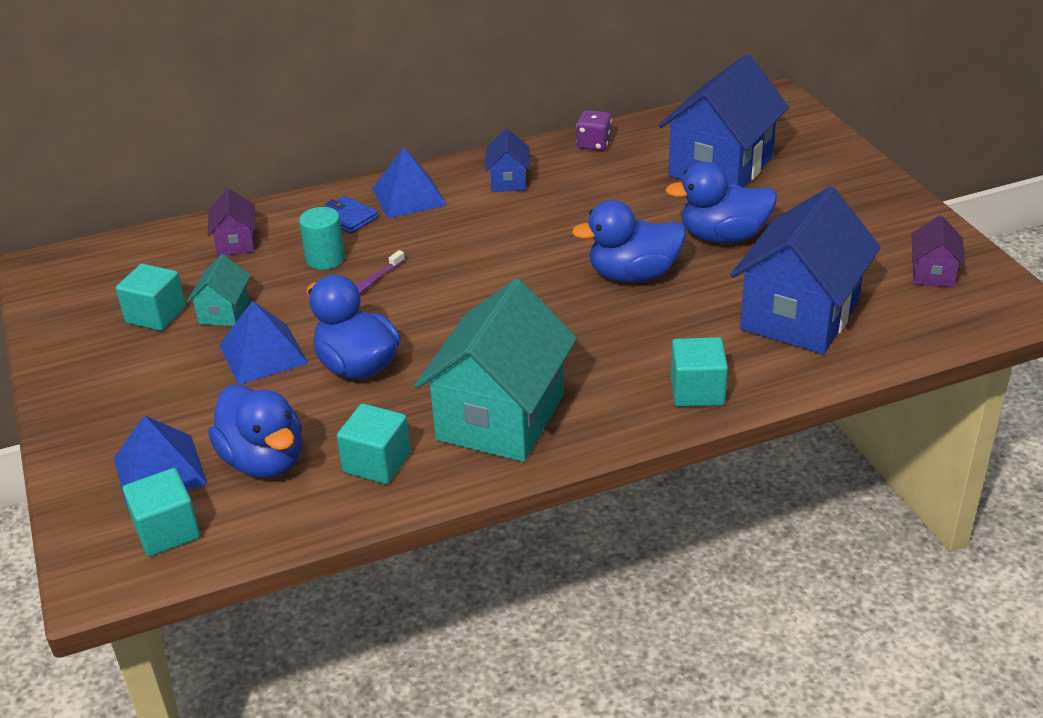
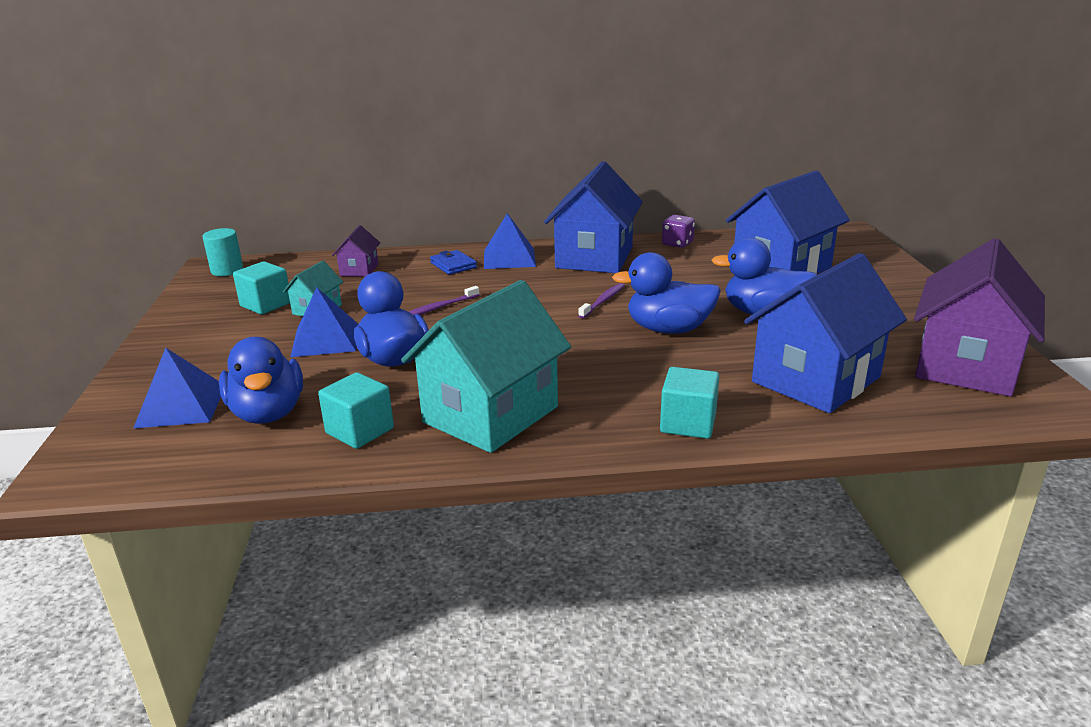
camera: 15 degrees right, 10 degrees down
turquoise cube [123,468,200,557] -> none
turquoise cylinder [299,207,345,270] -> turquoise cylinder moved to [203,228,243,276]
blue house [485,129,530,192] -> blue house [544,161,643,273], size x2.17
purple house [912,215,965,288] -> purple house [914,238,1045,396], size x2.17
none -> purple toothbrush [578,283,625,319]

